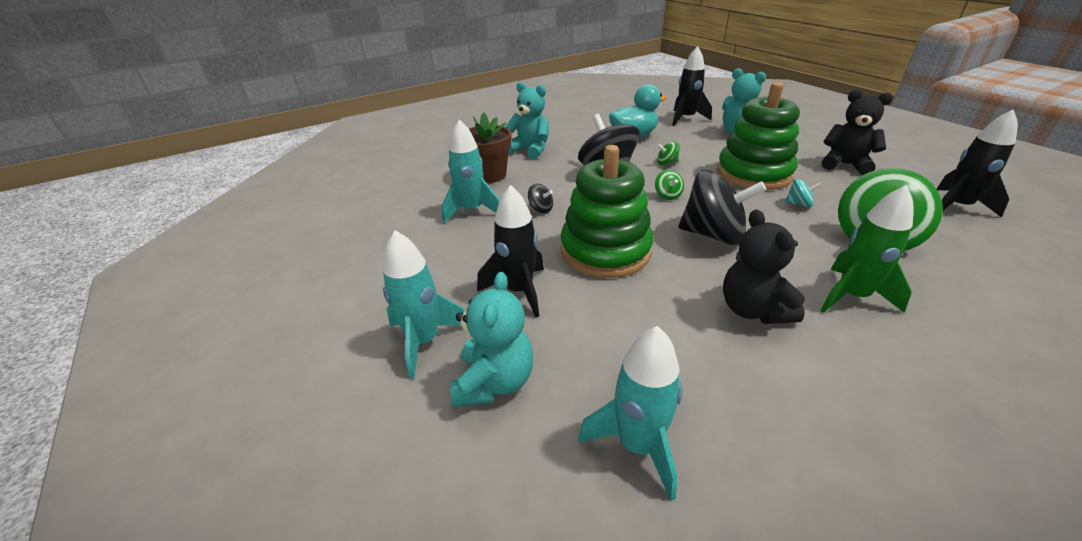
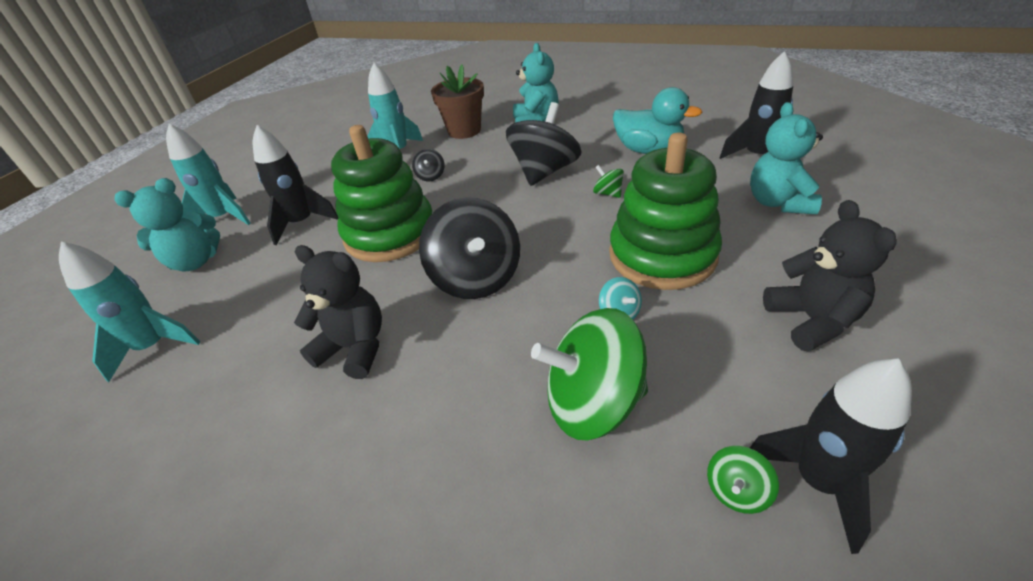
camera: 55 degrees right, 5 degrees up
green spinning top [655,170,684,200] -> green spinning top moved to [707,446,779,514]
black teddy bear [723,209,805,324] -> black teddy bear turned 75 degrees clockwise [294,245,382,379]
green rocket [820,185,914,313] -> none

